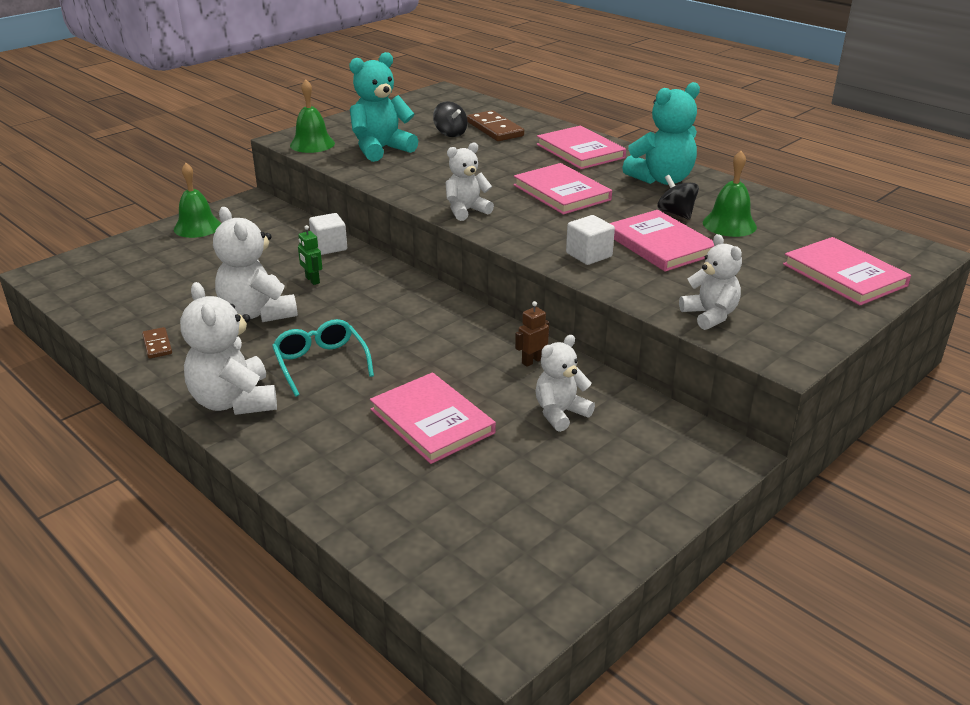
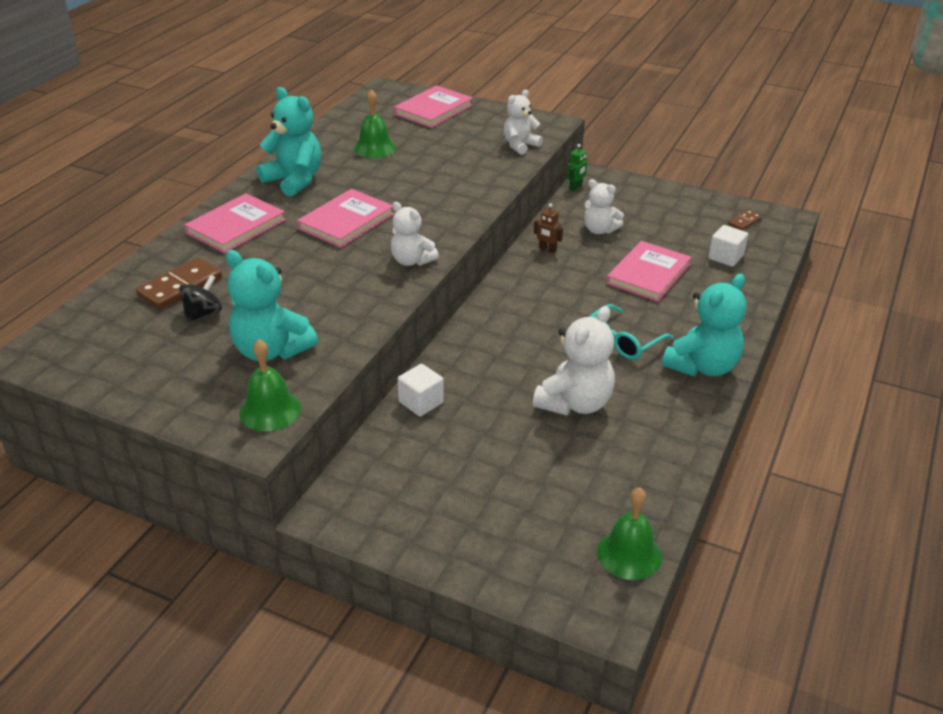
camera: 110 degrees left, 5 degrees up
brown domino [142,327,172,359] -> brown domino moved to [728,210,762,230]
green bell [174,163,221,238] -> green bell moved to [597,488,662,580]
white teddy bear [180,282,277,415] -> turquoise teddy bear [662,274,747,376]
green robot [298,225,322,285] -> green robot moved to [567,144,587,191]
white cube [566,215,615,265] -> white cube moved to [708,225,748,267]
pink book [610,210,714,272] -> none
black spinning top [657,175,699,220] -> none

